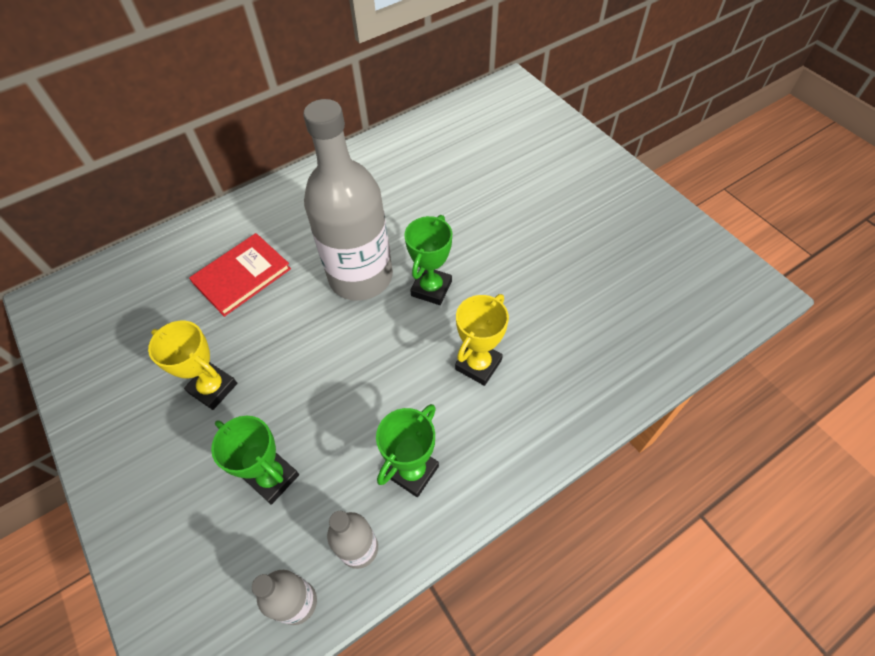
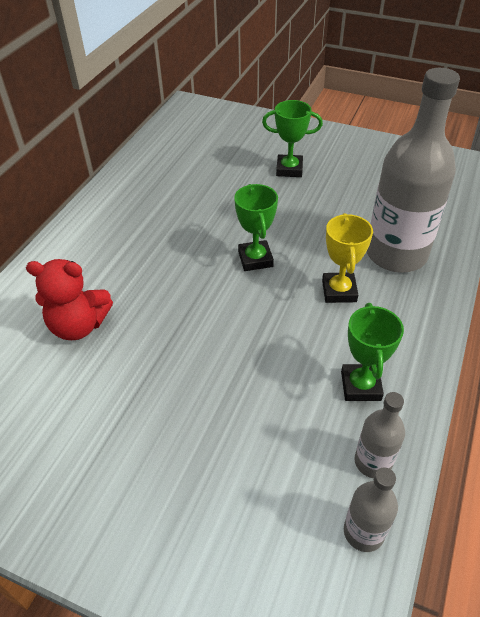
camera: 35 degrees left, 10 degrees down
yellow trophy [148,321,237,410] -> none
red book [189,233,291,317] -> red teddy bear [26,259,113,340]
green trophy [211,416,299,505] -> green trophy moved to [262,100,323,177]
grey bottle [303,99,393,301] -> grey bottle moved to [367,68,460,273]

